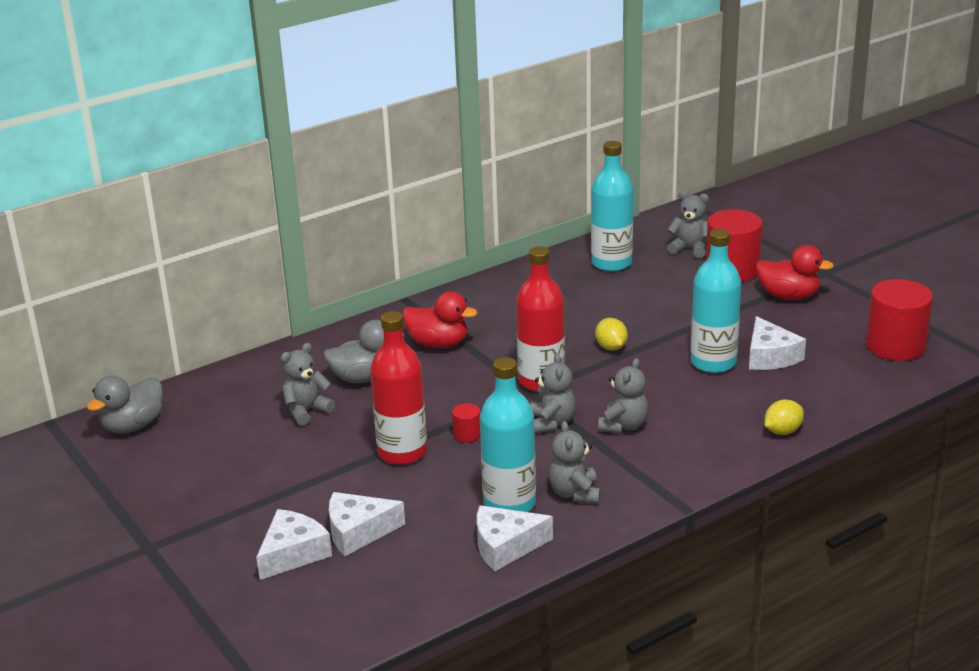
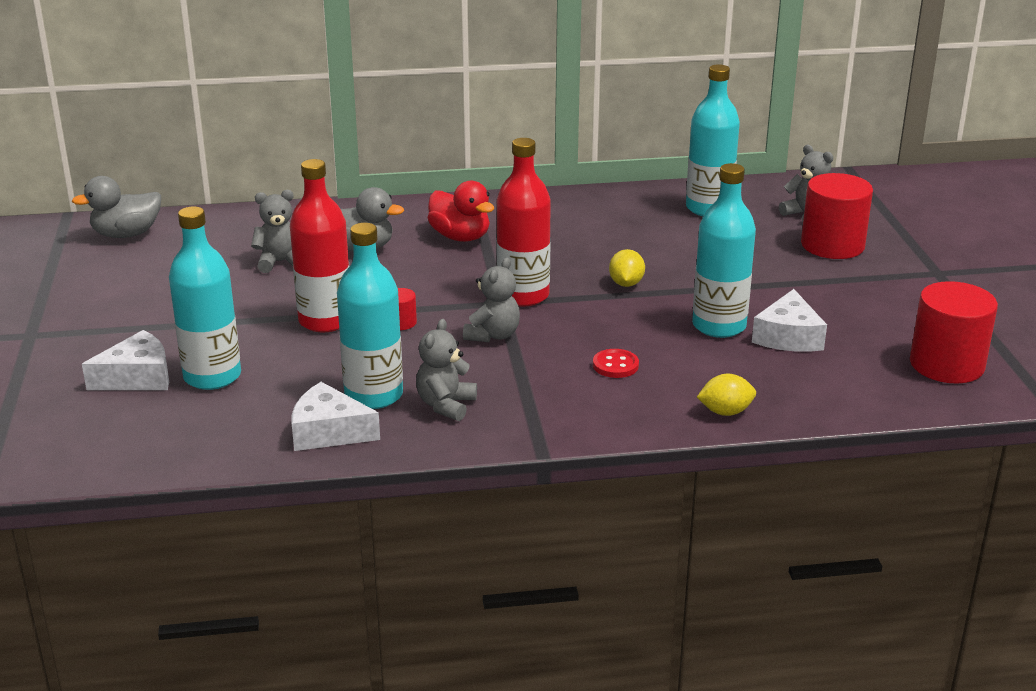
camera: 25 degrees right, 0 degrees up
white cheese [329,492,405,556] -> turquoise bottle [169,206,241,390]
grey teddy bear [598,358,649,433] -> none
red duck [756,245,834,300] -> none
none -> red button [593,349,639,378]

